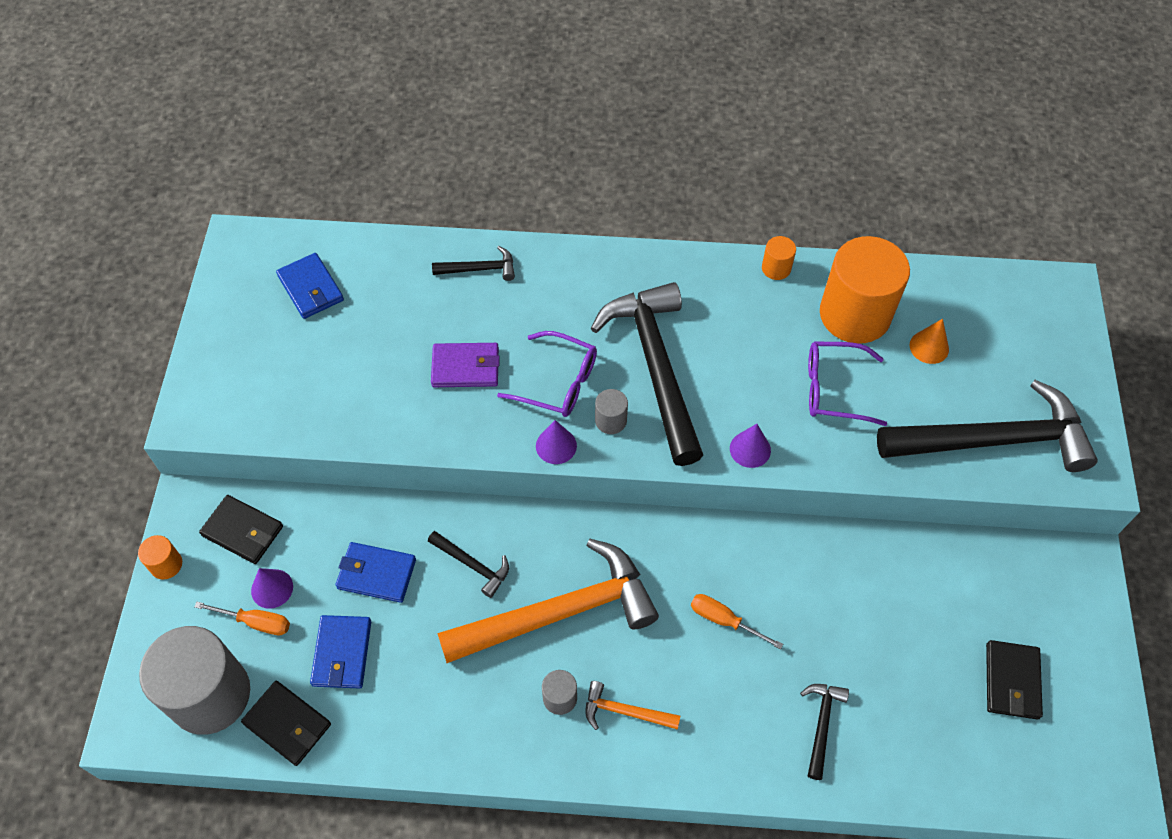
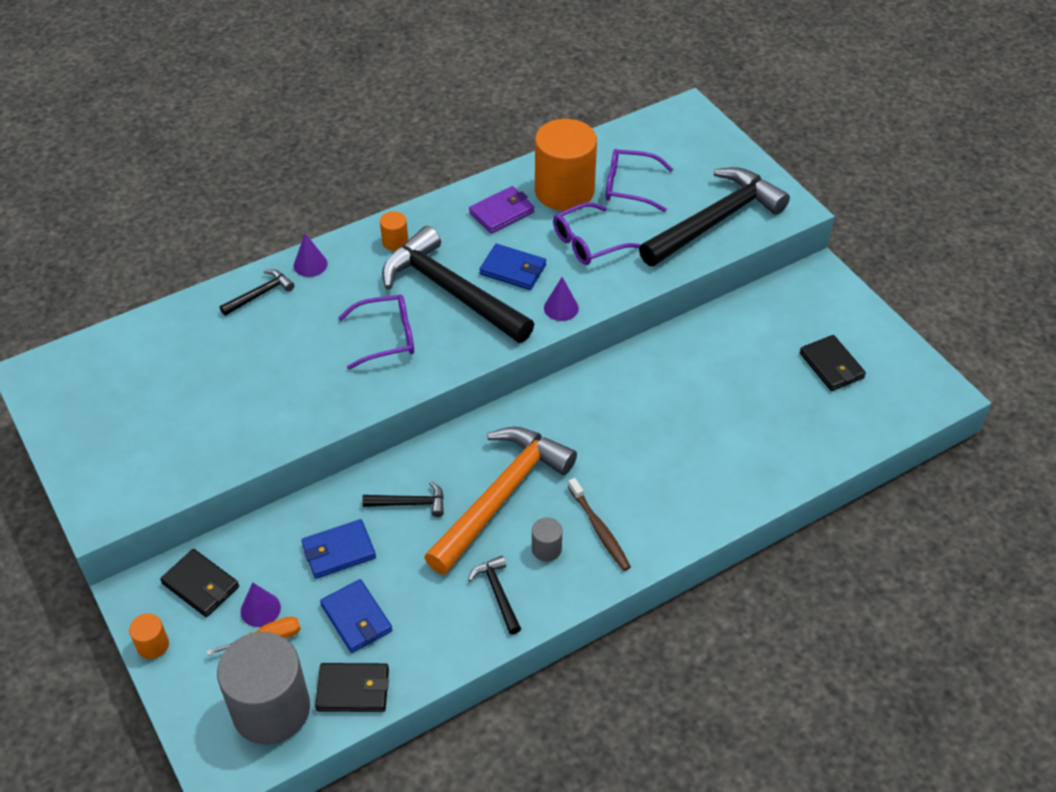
camera: 35 degrees left, 10 degrees down
black wallet [199,495,283,564] -> black wallet turned 45 degrees clockwise [160,549,239,617]
blue wallet [276,253,344,319] -> blue wallet moved to [479,244,546,290]
purple wallet [431,343,500,387] -> purple wallet moved to [469,186,534,234]
purple cone [536,420,577,464] -> purple cone moved to [294,233,328,277]
orange hammer [585,681,680,730] -> brown toothbrush [568,478,631,571]
grey cylinder [595,389,628,434] -> none
orange screwdriver [691,594,783,649] -> none
orange cylinder [762,236,796,280] -> orange cylinder moved to [380,211,408,251]
black hammer [800,684,849,780] -> black hammer moved to [468,556,521,634]
orange cone [909,319,949,364] -> purple glasses [606,149,673,212]

